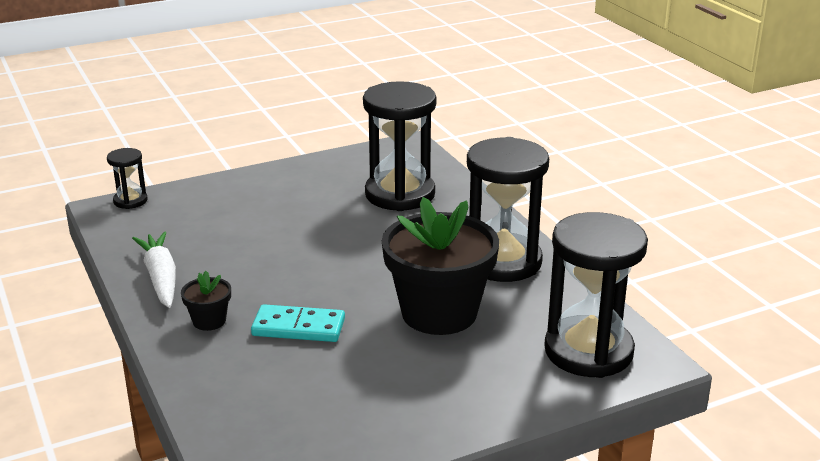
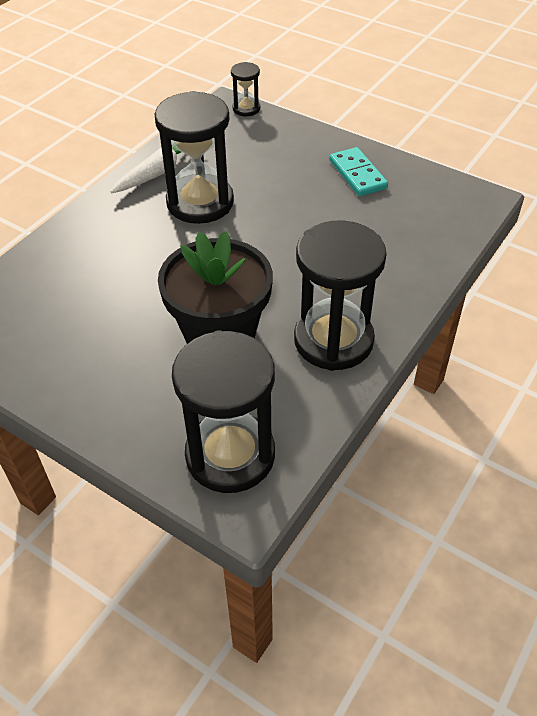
camera: 60 degrees right, 20 degrees up
black flower pot [181,271,231,331] -> none
turquoise domino [251,304,345,342] -> turquoise domino moved to [329,147,388,196]
black hourglass [363,81,436,211] -> black hourglass moved to [155,91,234,224]

